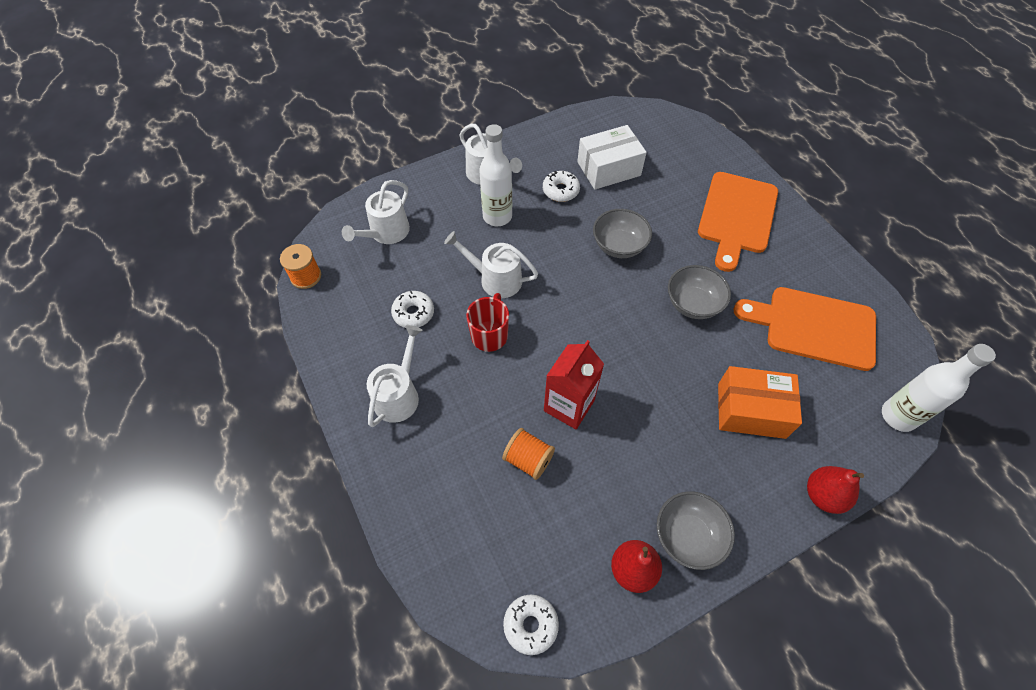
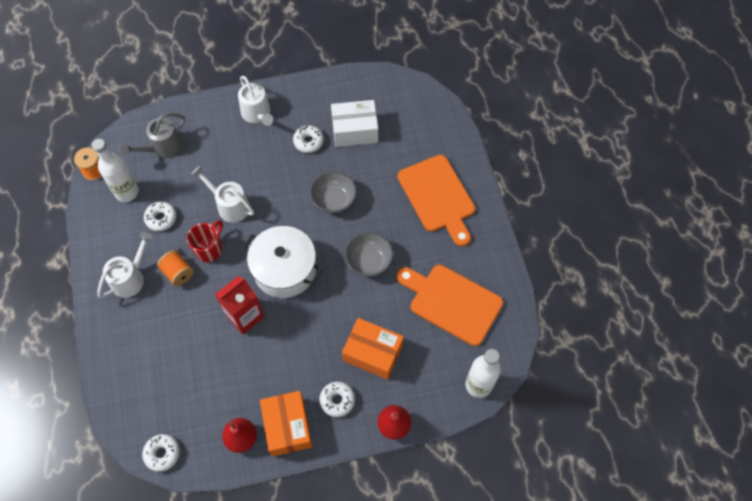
camera: 15 degrees right, 5 degrees up
white watering can [342,180,410,244] -> grey watering can [121,113,185,158]
white bottle [479,124,512,226] -> white bottle moved to [92,139,139,202]
orange spool [502,428,555,480] -> orange spool moved to [157,250,194,286]
grey bowl [657,491,735,570] -> orange box [260,391,312,457]
orange cutting board [698,172,778,272] -> orange cutting board turned 60 degrees counterclockwise [398,155,475,246]
none -> white pot [242,226,322,298]
none -> white donut [319,382,355,417]

